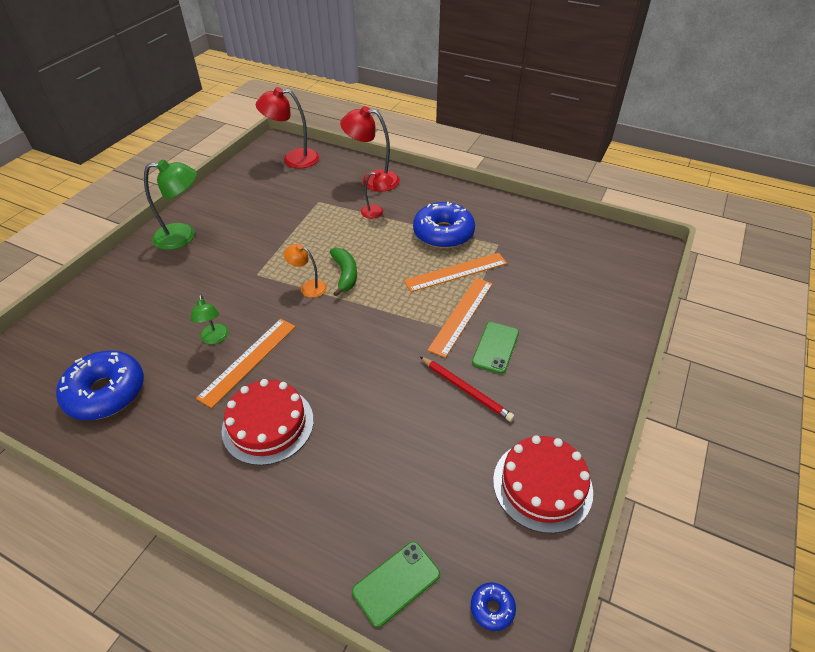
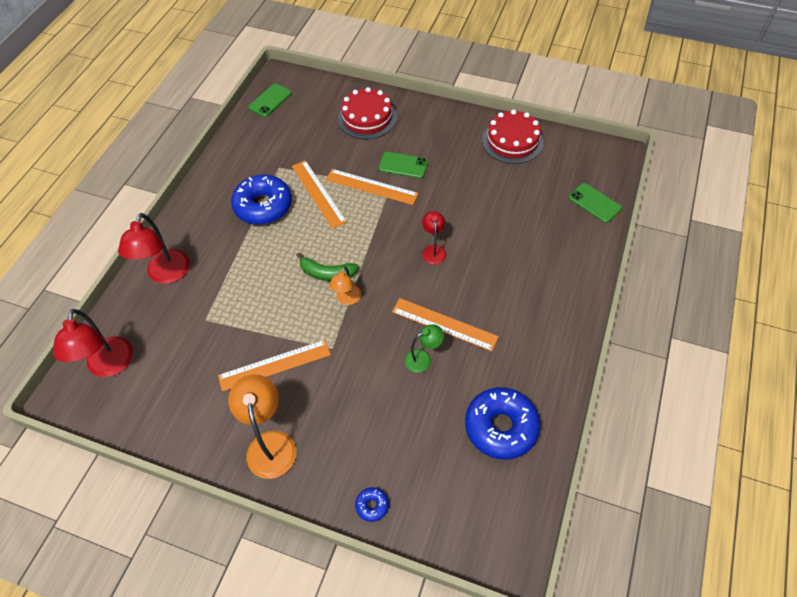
camera: 95 degrees left, 10 degrees up
green lamp [144,159,197,250] -> orange lamp [228,374,296,479]
red cake [222,379,314,465] -> red cake moved to [338,87,397,139]
green banana [330,247,357,296] -> green banana turned 150 degrees counterclockwise [297,252,359,281]
red lamp [361,171,393,219] -> red lamp moved to [422,211,446,264]
red pencil [420,356,515,422] -> none
blue donut [471,582,516,631] -> blue donut moved to [355,487,389,522]
none -> orange ruler [218,340,331,392]
none -> green phone [248,84,292,117]

